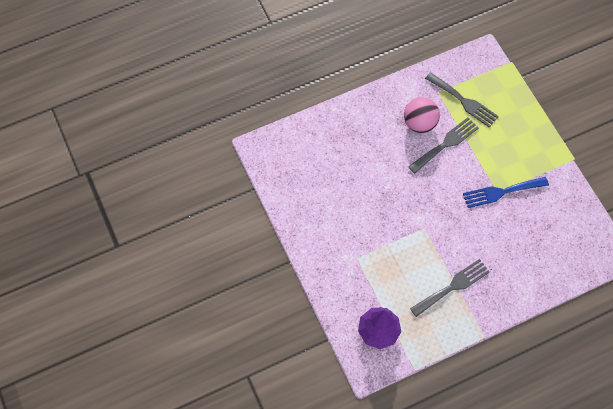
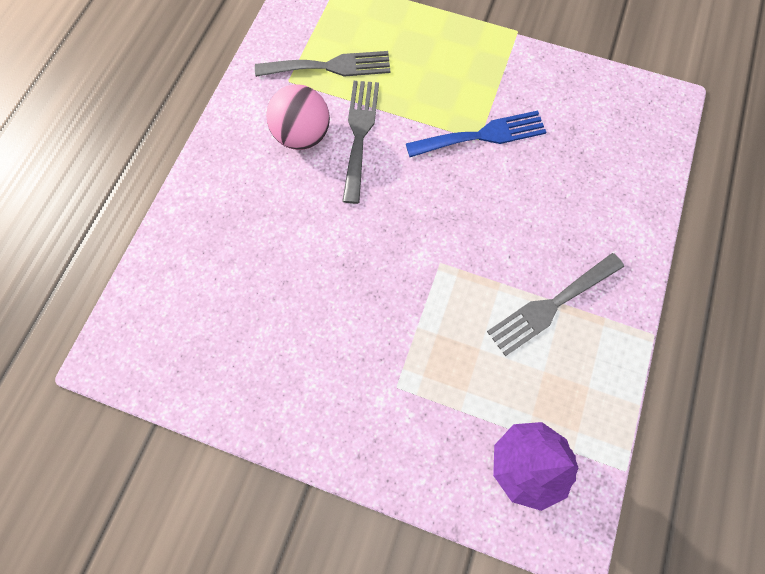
camera: 45 degrees left, 5 degrees up
grey fork [410,259,490,317] -> grey fork turned 135 degrees counterclockwise [487,253,624,356]
blue fork [463,177,549,208] -> blue fork turned 135 degrees counterclockwise [406,111,546,157]

